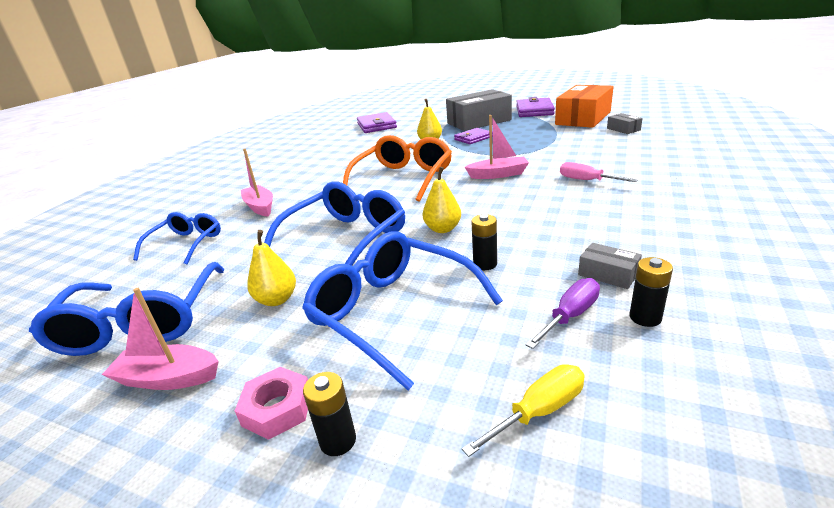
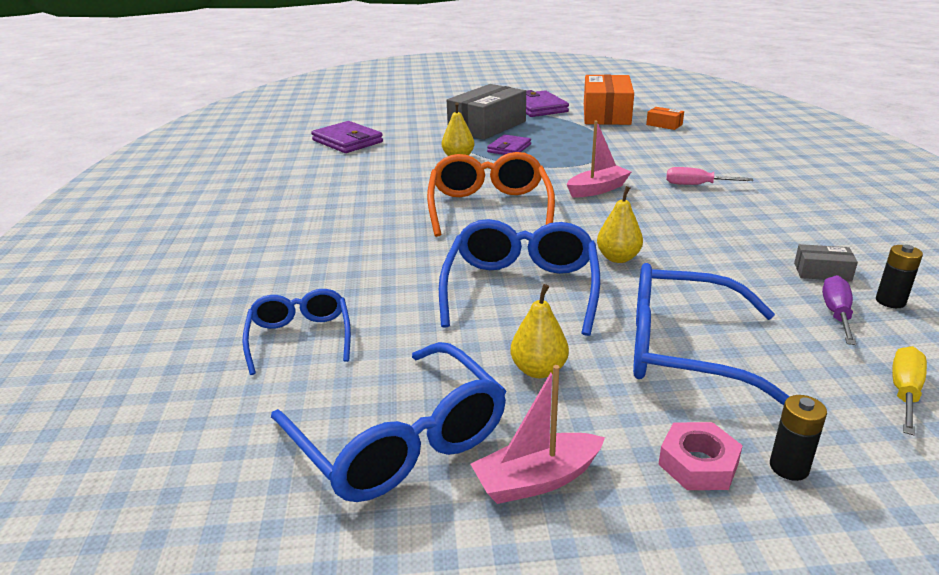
camera: 30 degrees left, 0 degrees up
pink boat [241,149,273,216] -> none
black battery [471,214,497,270] -> none
grey box [607,113,643,134] -> orange box [646,107,684,130]

